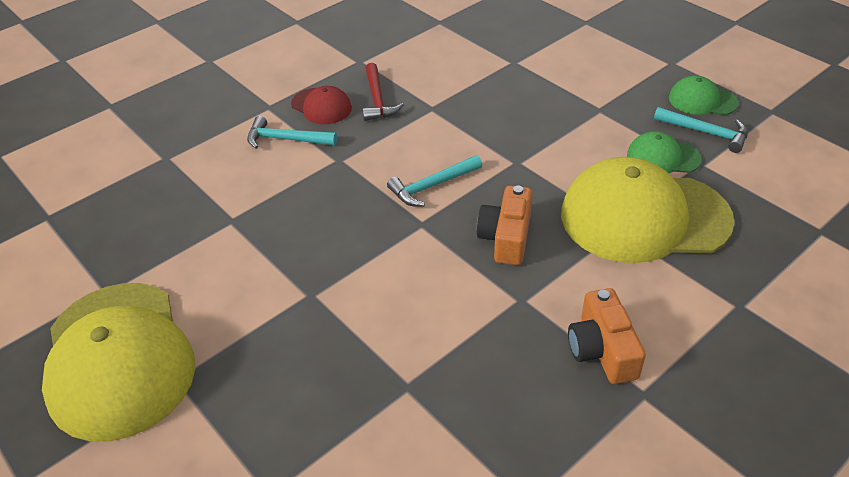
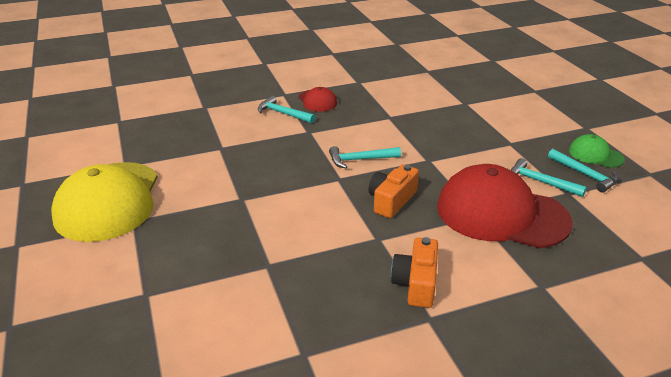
camera: 20 degrees right, 10 degrees down
red hammer [362,63,404,121] -> none
yellow cap [561,157,735,263] -> red cap [437,164,573,248]
green cap [627,131,701,173] -> turquoise hammer [511,158,587,197]

